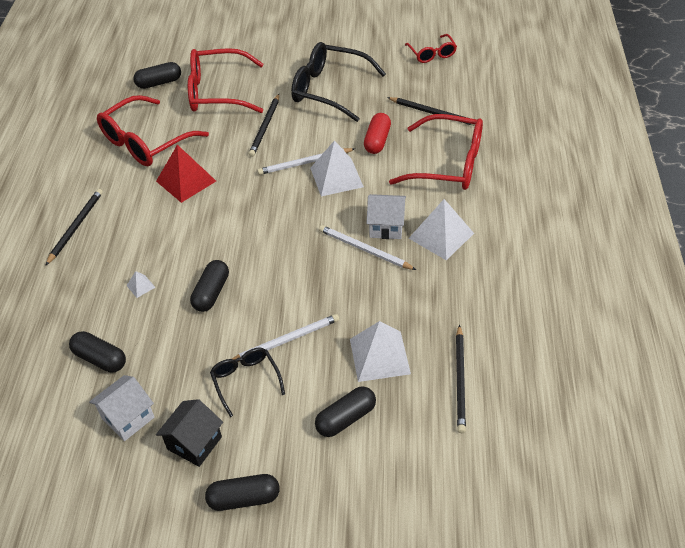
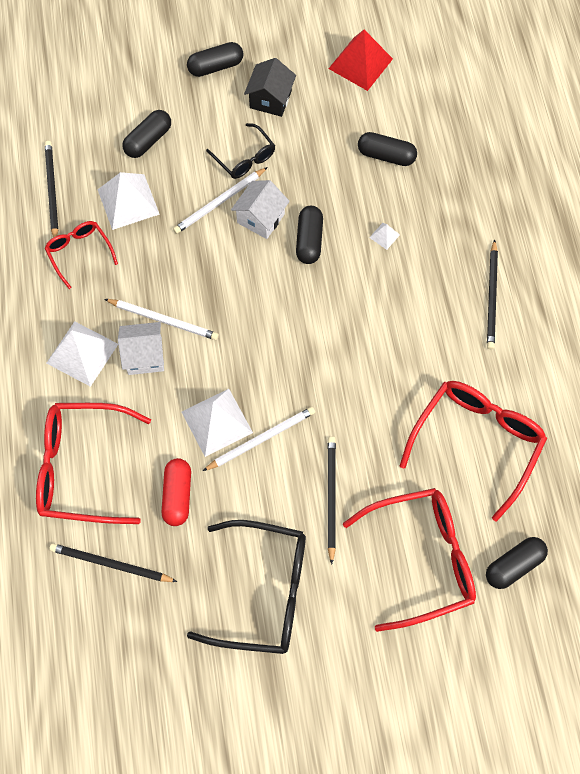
camera: 165 degrees right, 20 degrees up
white house [89,375,154,441] -> white house moved to [231,180,290,239]
red pyramid [156,145,216,203] -> red pyramid moved to [328,30,393,91]
red glasses [405,34,457,63] -> red glasses moved to [45,221,118,289]

